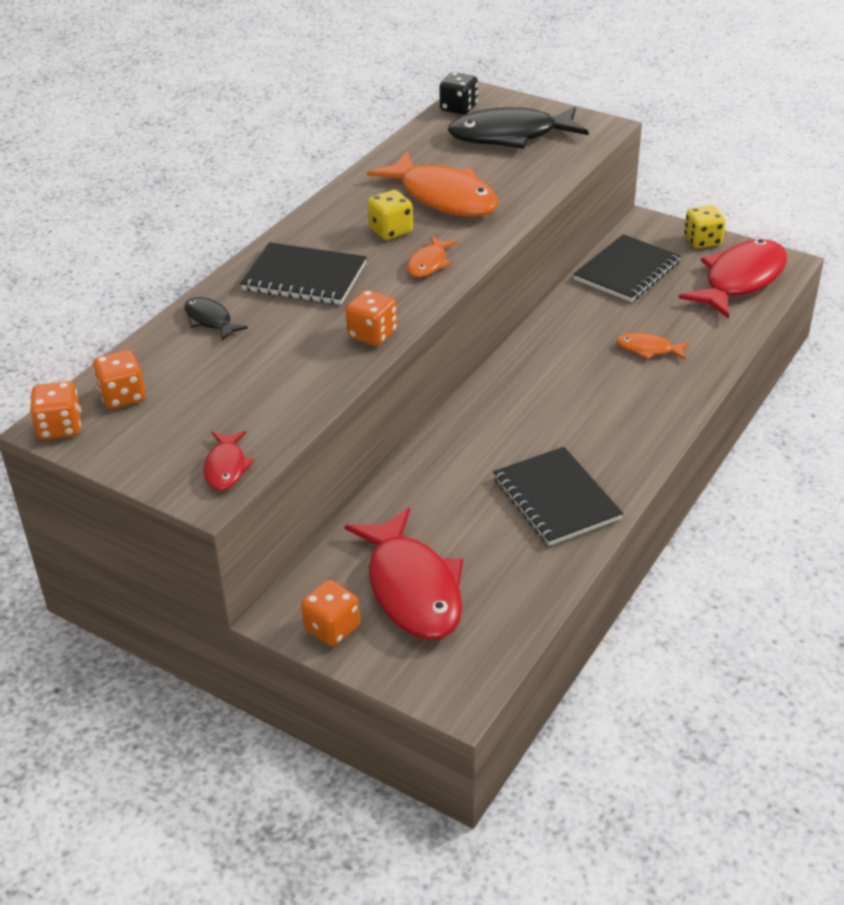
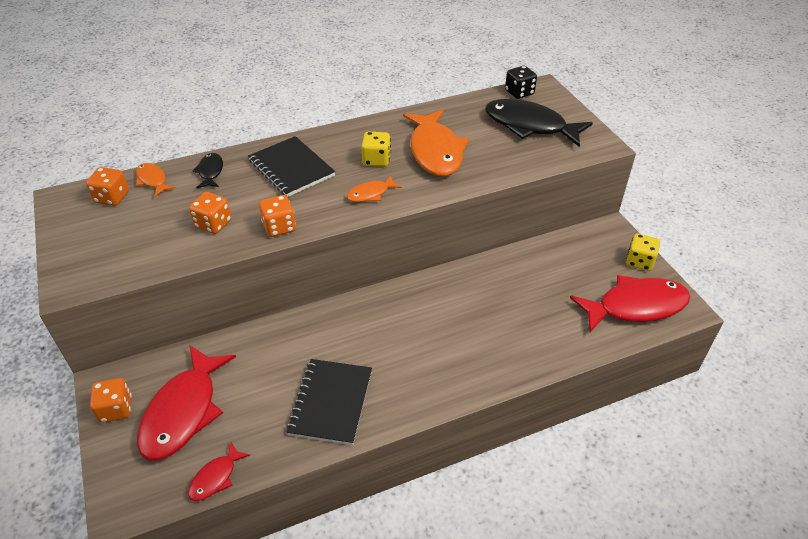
camera: 35 degrees right, 5 degrees up
orange dice [30,381,81,440] -> orange dice moved to [189,192,231,234]
red fish [204,431,254,491] -> red fish moved to [188,442,250,501]
black notebook [573,234,681,302] -> none
orange fish [617,333,689,360] -> orange fish moved to [136,163,175,197]

